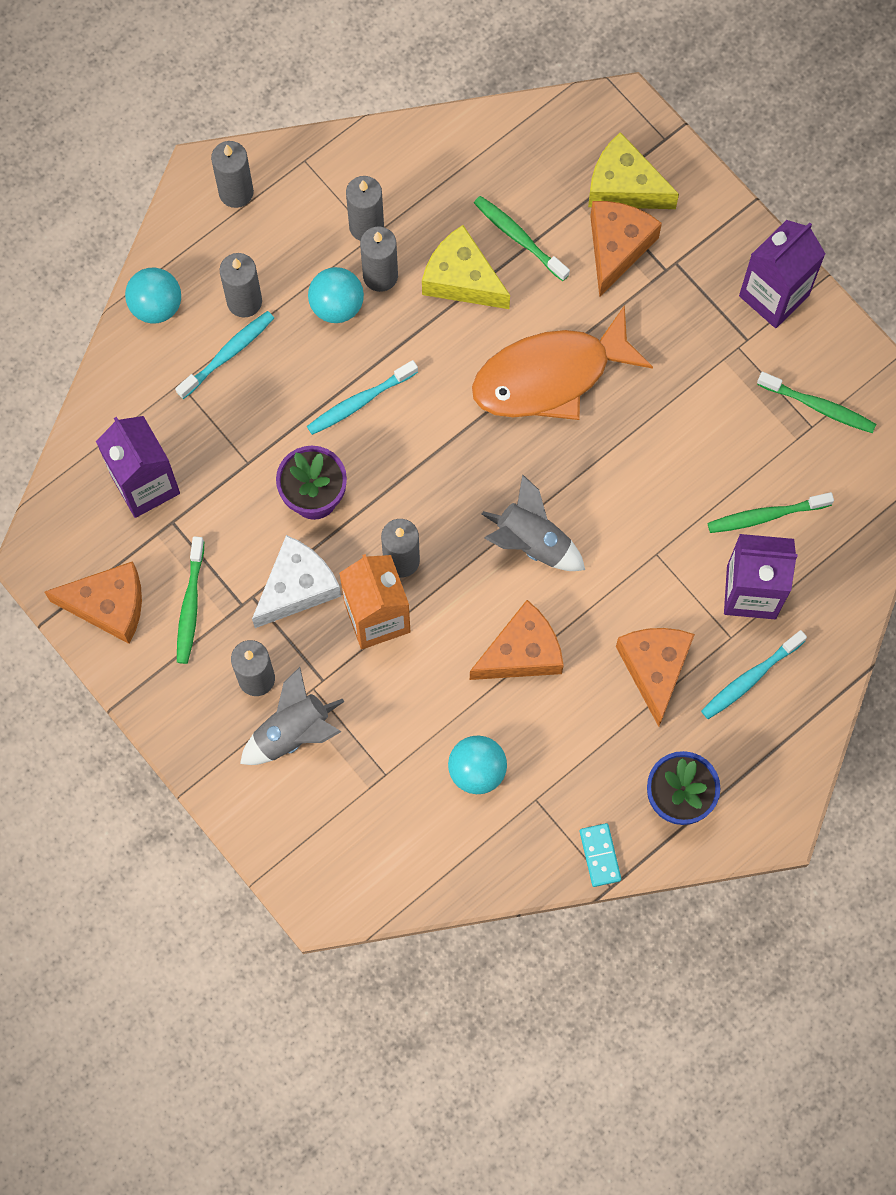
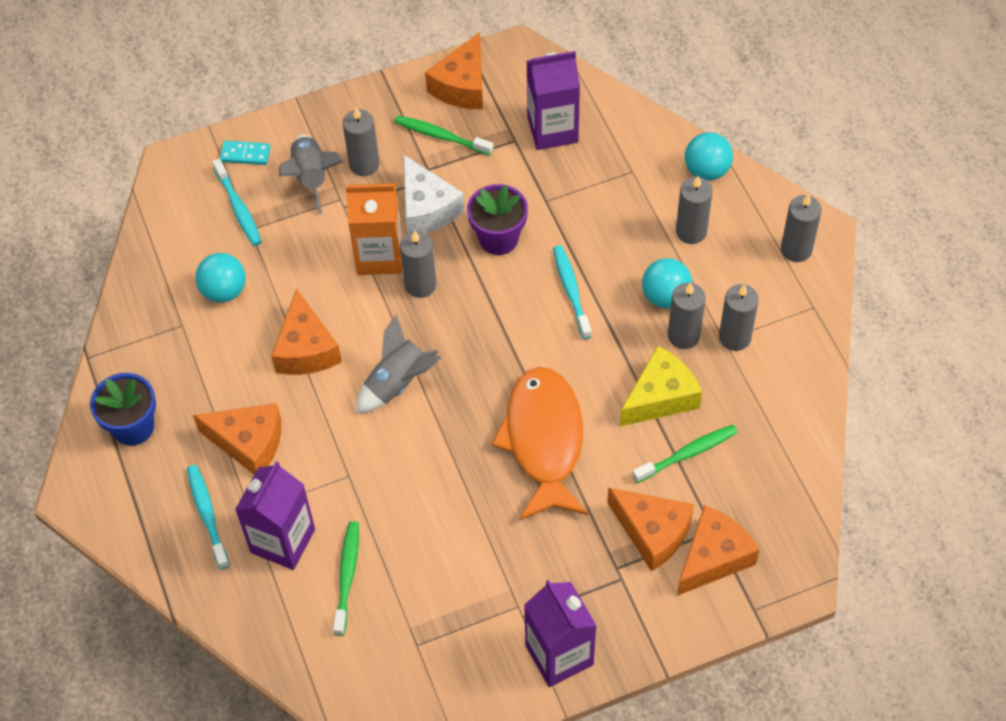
camera: 110 degrees right, 15 degrees down
turquoise toothbrush [175,311,274,399] -> turquoise toothbrush moved to [212,159,262,246]
turquoise domino [580,823,621,887] -> turquoise domino moved to [220,141,270,165]
yellow cheese [588,132,679,209] -> orange cheese [677,505,760,596]
green toothbrush [757,372,876,433] -> none

